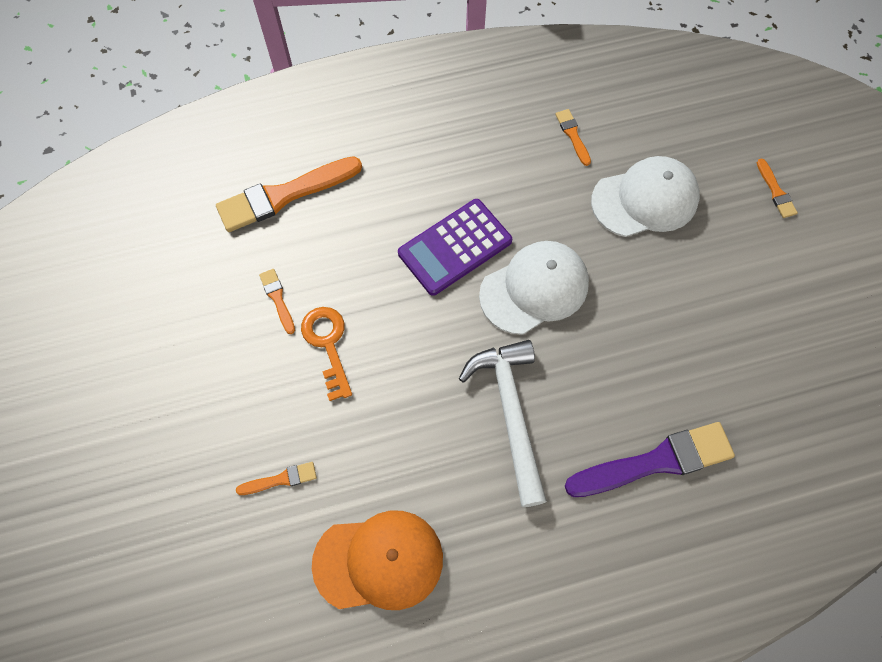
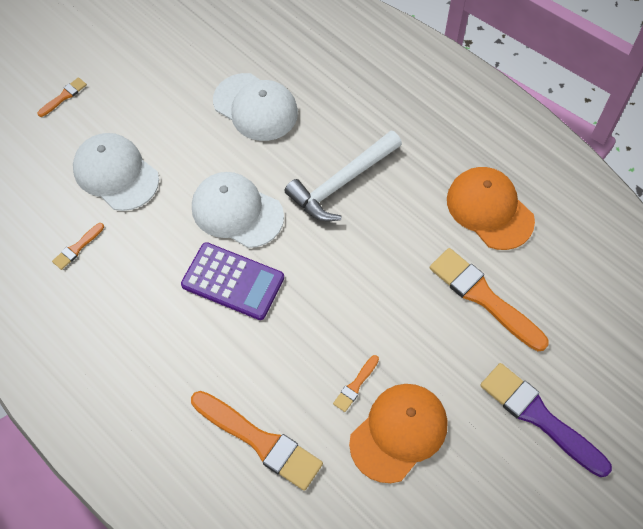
camera: 120 degrees left, 5 degrees down
orange brush [236,462,317,495] -> orange brush [430,248,549,351], size x2.16
orange key [301,307,352,401] -> none
purple brush [565,422,735,497] -> purple brush moved to [480,363,612,477]
none -> white cap [213,73,298,141]
none -> orange cap [349,384,448,483]

